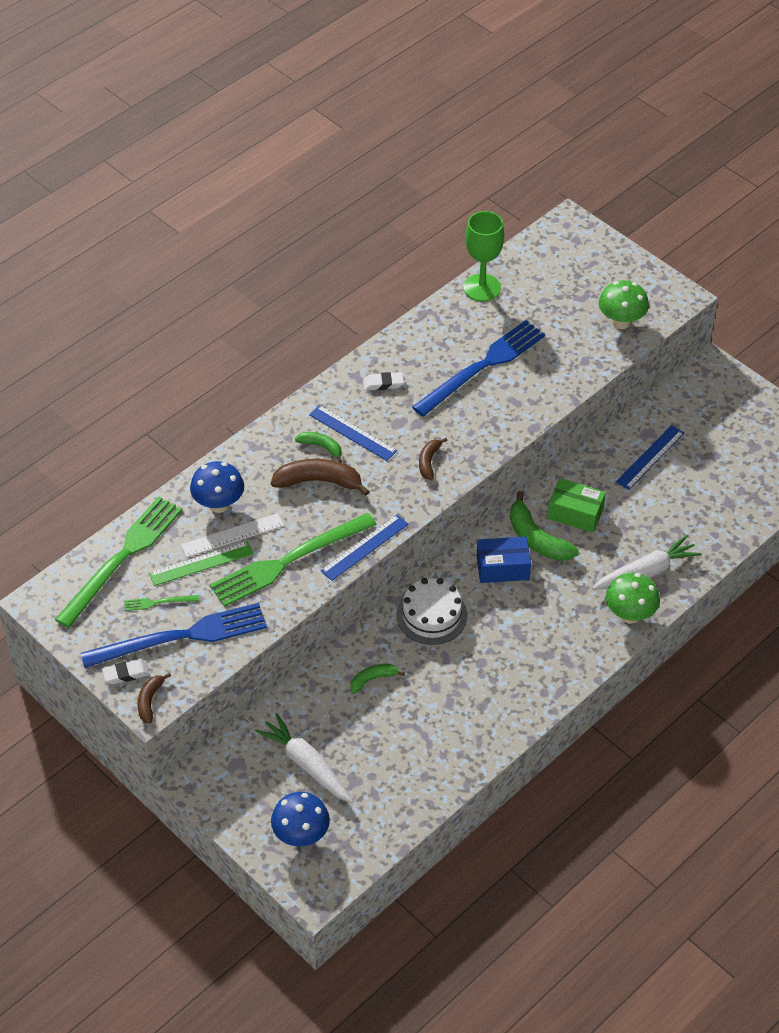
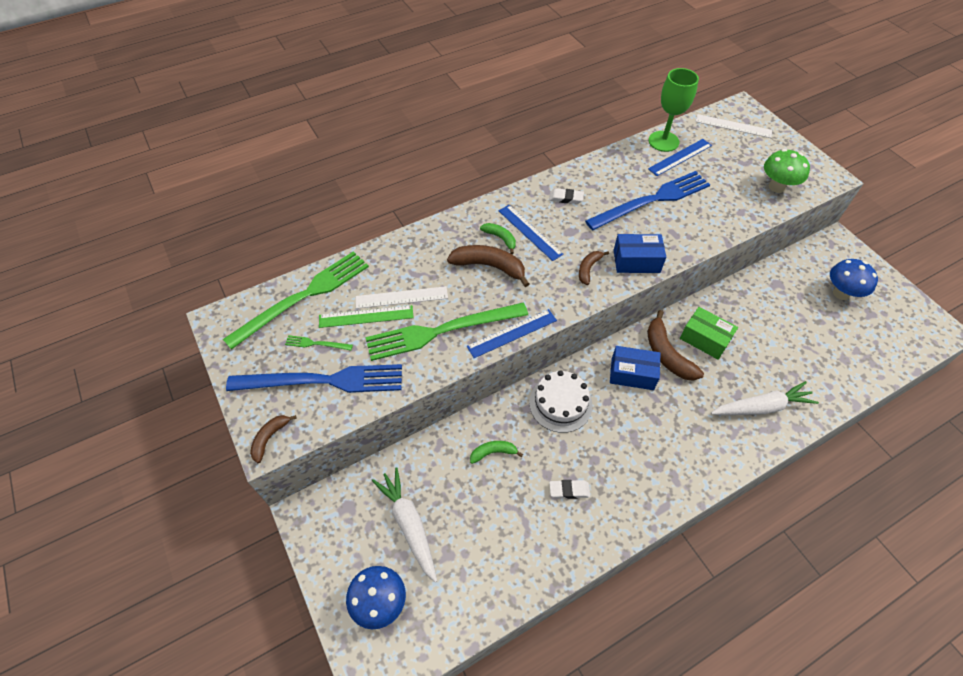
camera: 15 degrees right, 5 degrees up
white eraser [102,659,150,684] -> white eraser moved to [549,480,590,499]
blue mushroom [190,461,244,513] -> blue mushroom moved to [830,259,878,300]
green banana [510,491,579,561] -> brown banana [647,310,704,381]
green mushroom [606,573,660,624] -> none
blue ruler [616,425,684,490] -> blue ruler moved to [648,139,712,176]
none -> blue box [614,234,666,273]
none -> white ruler [695,114,772,138]

